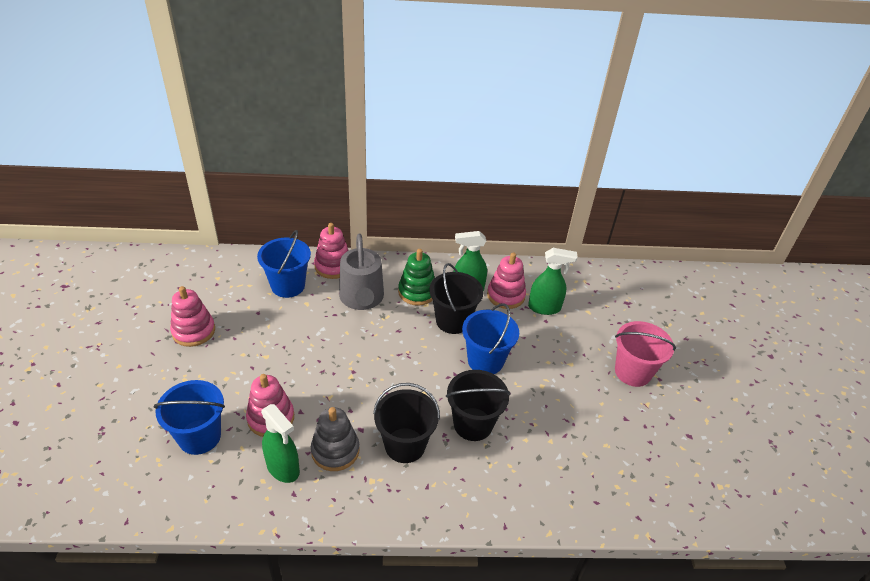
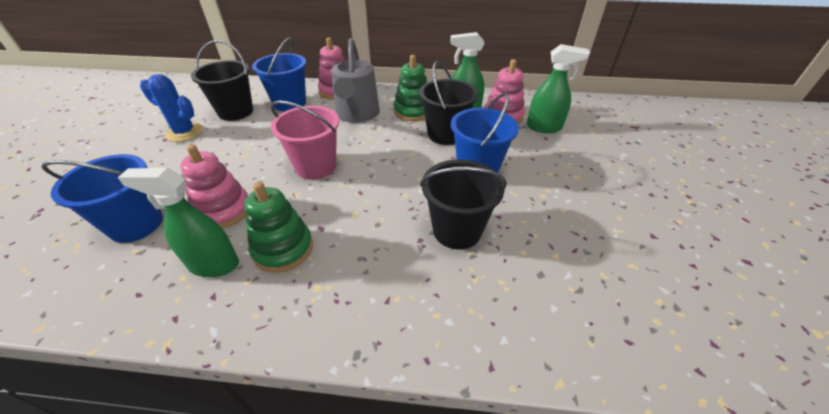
camera: 10 degrees right, 0 degrees up
pink stacking toy [170,286,215,347] -> blue cactus [140,74,203,142]
green spray bottle [261,404,300,483] -> green spray bottle turned 135 degrees clockwise [118,168,239,277]
grey stacking toy [311,407,360,471] -> green stacking toy [244,182,313,273]
black bucket [373,383,440,463] -> black bucket moved to [191,40,253,121]
pink bucket [615,321,676,387] -> pink bucket moved to [271,100,339,180]

